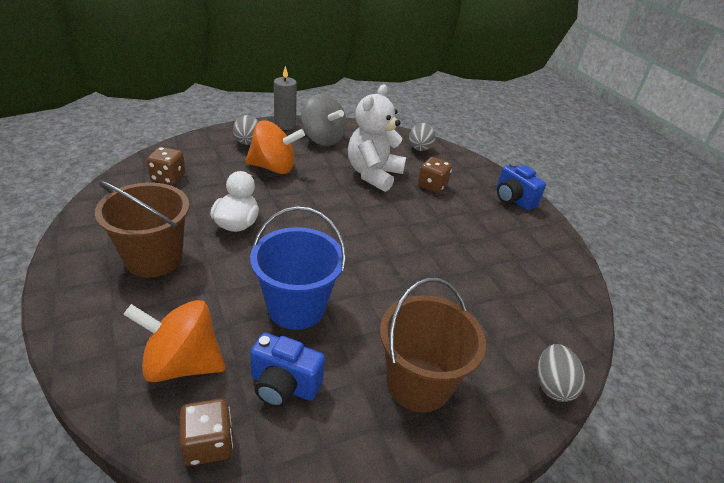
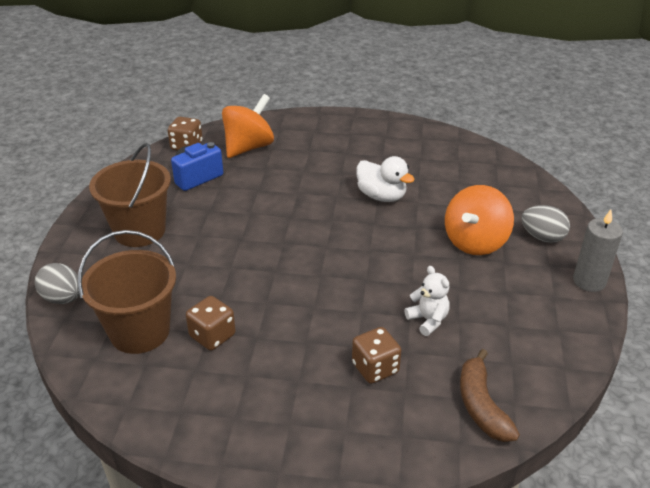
camera: 125 degrees right, 0 degrees up
brown bucket [95,181,190,278] -> brown bucket moved to [78,230,176,354]
brown dice [147,147,186,185] -> brown dice moved to [186,296,236,350]
blue bucket [250,206,346,330] -> none
grey spinning top [301,94,347,146] -> none
white teddy bear [348,84,406,192] -> white teddy bear [405,266,450,336], size x0.50
grey egg [409,123,436,151] -> brown banana [460,349,520,442]
blue camera [496,163,546,210] -> none

